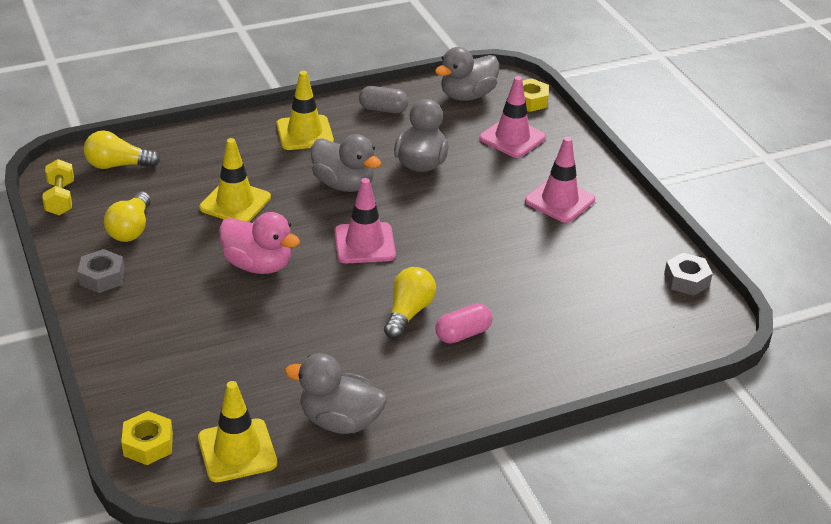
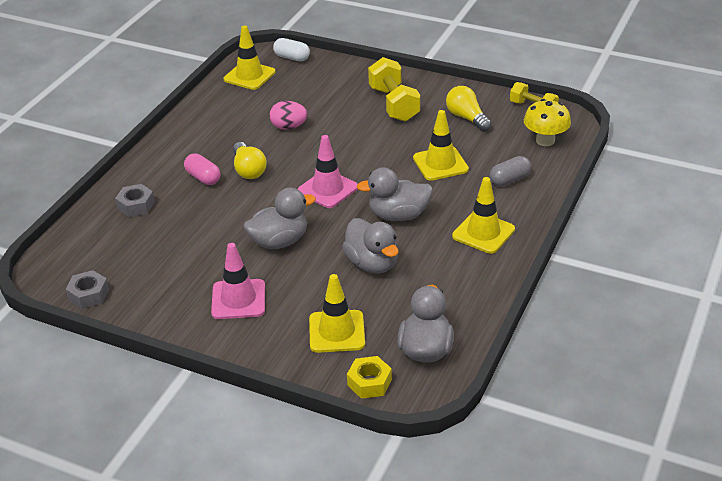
camera: 140 degrees right, 0 degrees up
grey nut [78,249,125,293] -> grey nut moved to [115,184,155,217]
yellow light bulb [84,131,160,169] -> yellow mushroom [524,99,571,146]
yellow nut [121,411,173,465] -> white capsule [273,38,310,61]
pink duck [219,212,300,274] -> none
grey duck [285,353,387,434] -> grey duck moved to [244,188,316,249]
grey capsule [359,86,408,113] -> grey capsule moved to [490,156,531,186]
pink capsule [435,303,493,344] -> pink capsule turned 60 degrees counterclockwise [184,154,221,185]
pink traffic cone [479,76,546,158] -> yellow traffic cone [309,274,365,353]
none -> pink egg [269,101,307,130]
none -> yellow dumbbell [368,57,420,121]

